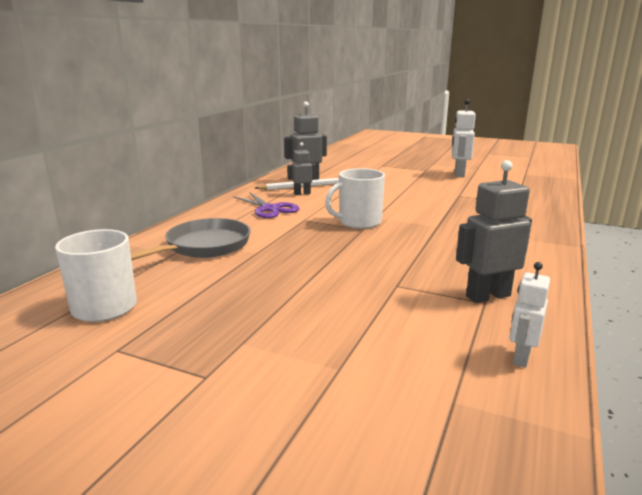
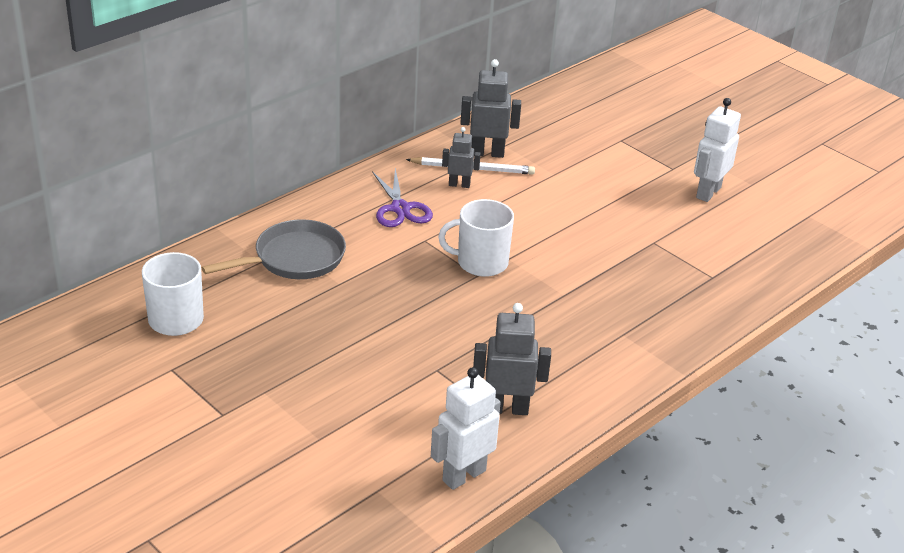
camera: 20 degrees right, 15 degrees up
white robot [509,262,550,368] -> white robot [431,367,501,490], size x1.62

